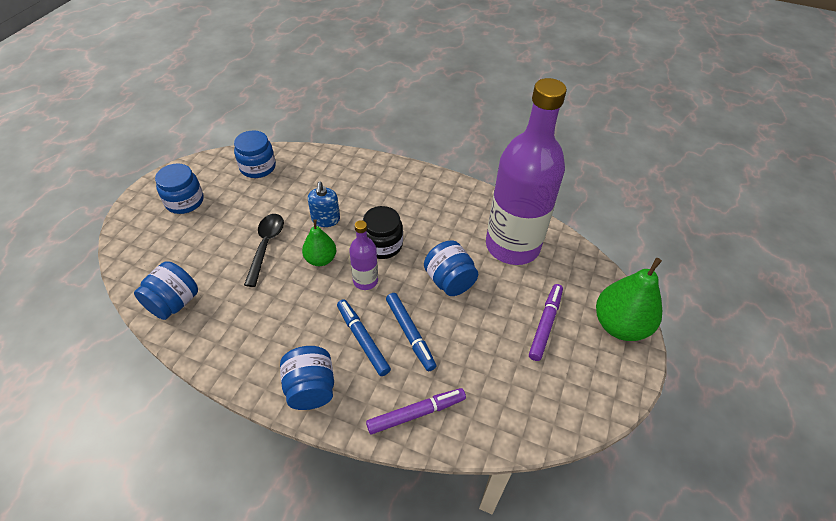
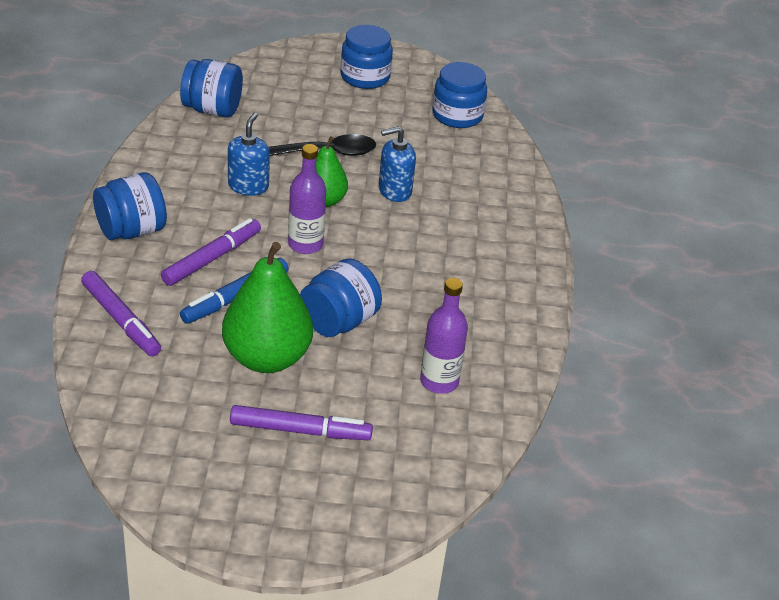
camera: 70 degrees right, 10 degrees down
blue marker [337,299,391,376] -> purple marker [161,218,261,286]
black jar [363,206,403,259] -> none
purple bottle [486,78,567,265] -> purple bottle [420,278,468,394], size x0.43
green pear [596,258,662,341] -> green pear moved to [222,242,313,373]
none -> blue soap dispenser [228,112,270,196]

